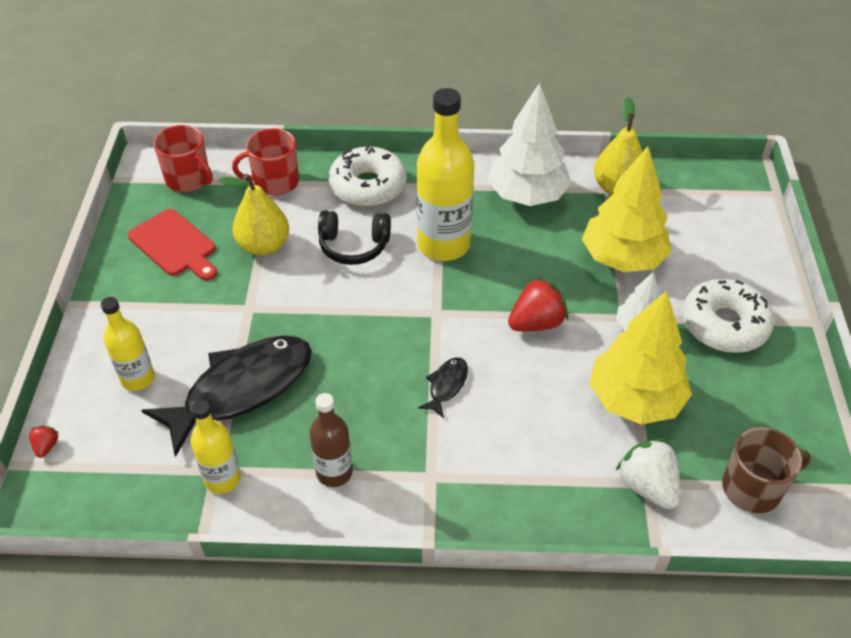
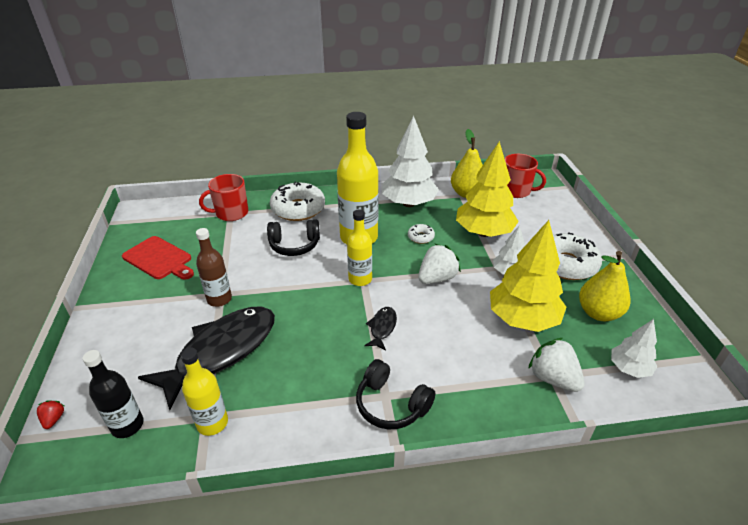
camera: 10 degrees left, 10 degrees down
yellow bottle [101,297,155,391] -> yellow bottle moved to [347,209,372,286]
red mug [153,125,213,192] -> red mug moved to [505,154,546,198]
yellow pear [219,174,289,256] -> yellow pear moved to [579,251,631,321]
brown bottle [310,393,353,487] -> brown bottle moved to [196,228,232,307]
red strawberry [508,276,568,331] -> white strawberry [418,244,461,284]
brown mug [722,427,811,513] -> white tree [611,319,657,378]
none -> black bottle [82,350,144,438]
none -> black headphones [356,359,436,429]
none -> white donut [408,224,435,244]

